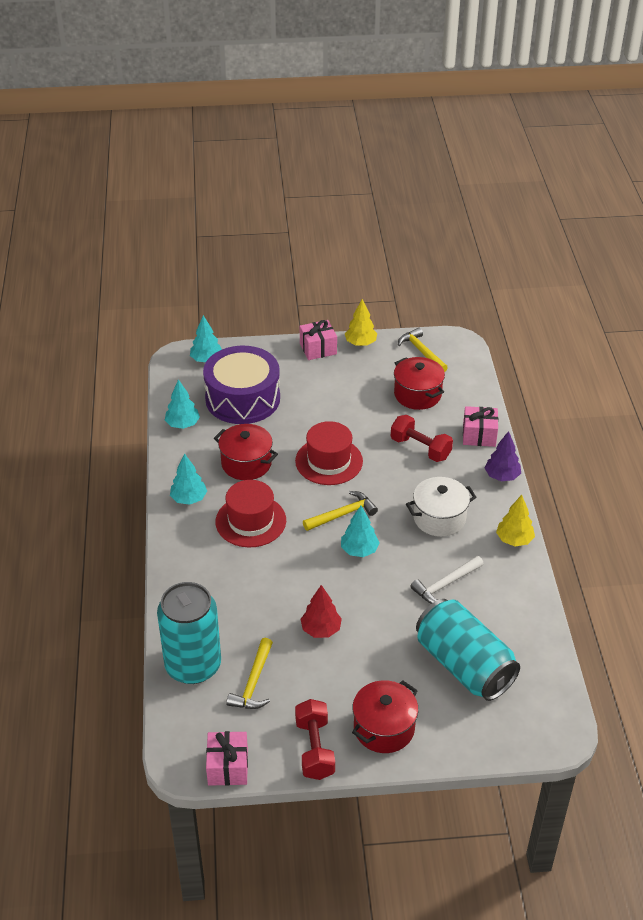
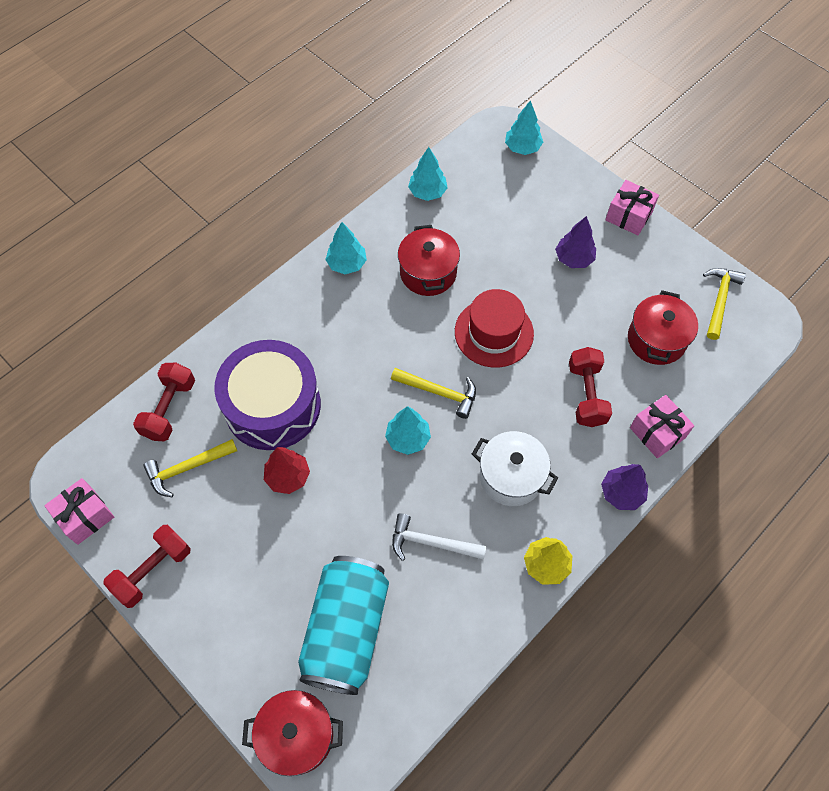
camera: 50 degrees right, 20 degrees up
turquoise can [157,582,221,684] -> red dumbbell [133,363,195,441]
purple drum [203,346,280,424] -> purple drum moved to [214,340,321,450]
red hat [216,480,286,548] -> none
yellow tree [345,299,377,346] -> none
red pot [352,680,419,753] -> red pot moved to [242,690,343,776]
none -> purple tree [555,216,596,268]

